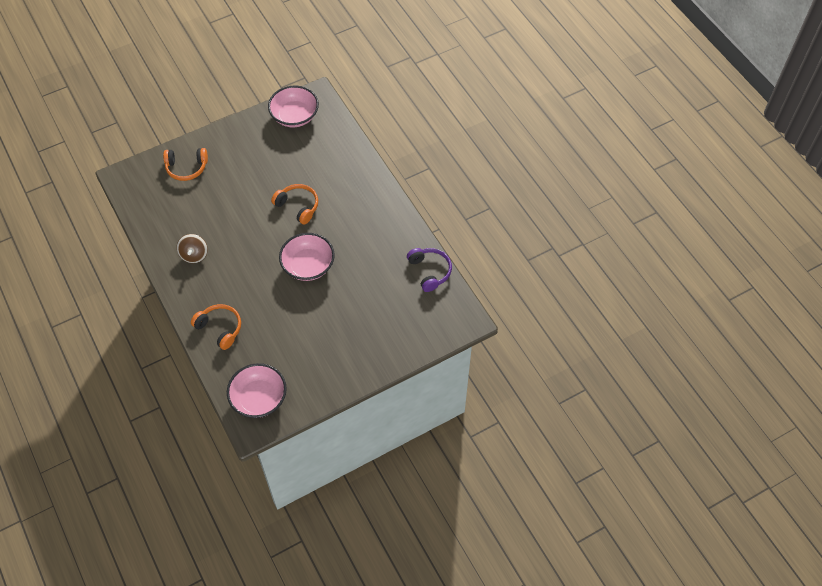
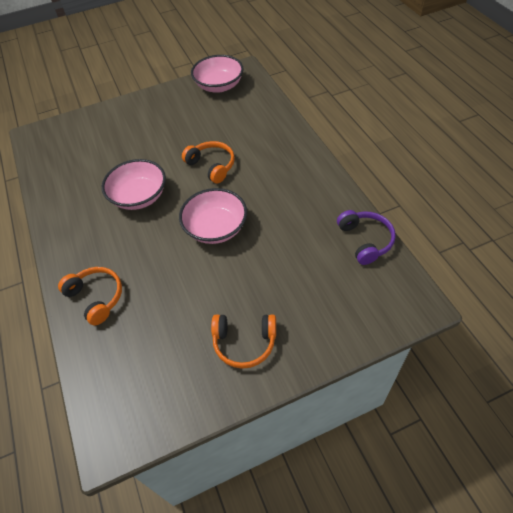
camera: 10 degrees right, 5 degrees down
orange headphones [163,148,208,181] -> orange headphones moved to [211,314,276,369]
brown spinning top [177,234,208,263] -> none
pink bowl [227,363,287,418] -> pink bowl moved to [102,159,166,210]

